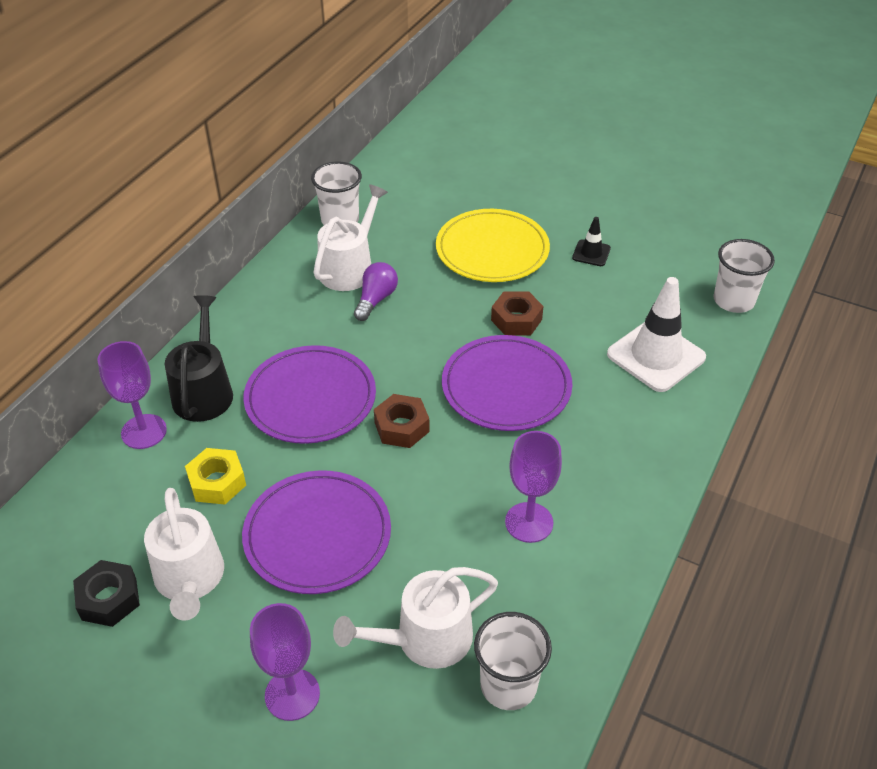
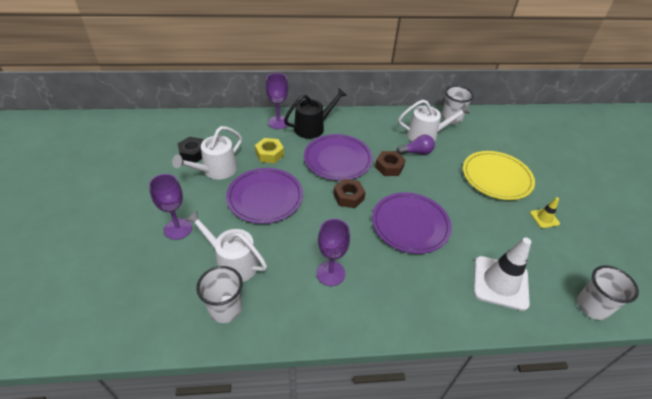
camera: 55 degrees right, 0 degrees up
brown nut [491,291,544,336] -> brown nut moved to [375,151,406,176]
black traffic cone [572,217,611,266] -> yellow traffic cone [530,197,560,228]

